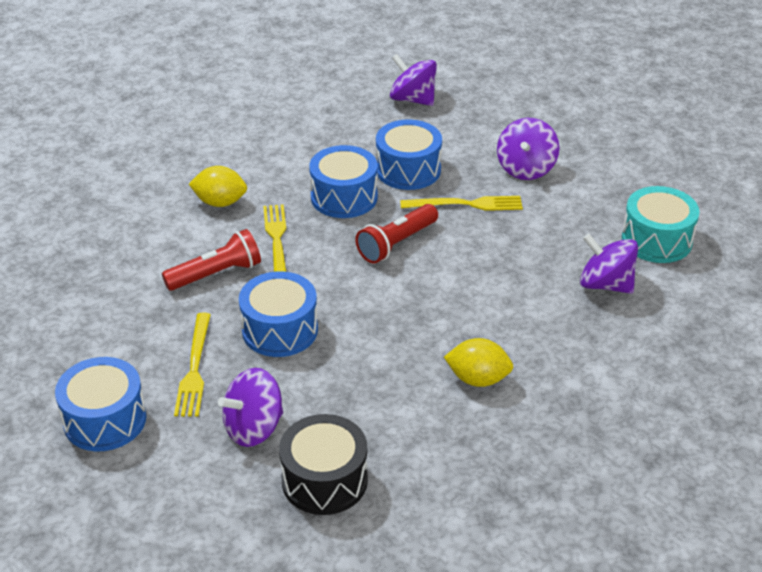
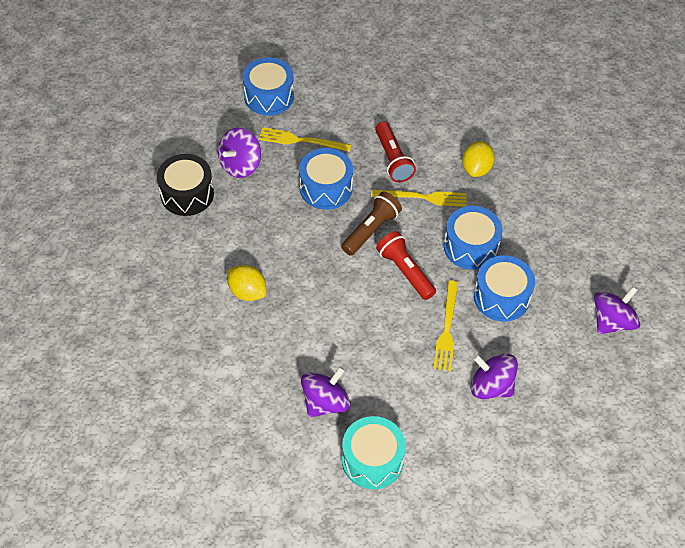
camera: 100 degrees right, 15 degrees up
purple spinning top [218,368,283,447] -> purple spinning top turned 120 degrees counterclockwise [218,128,261,178]
yellow lemon [444,338,514,387] -> yellow lemon turned 75 degrees counterclockwise [227,265,267,301]
none -> brown flashlight [341,192,402,256]

